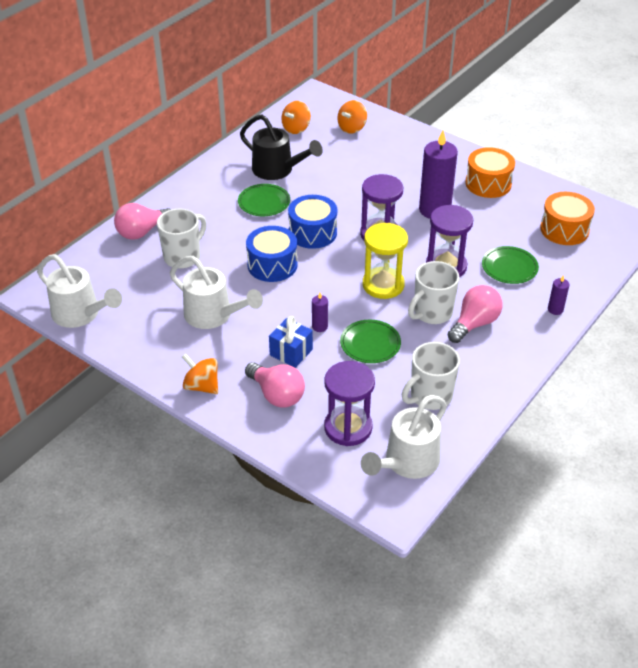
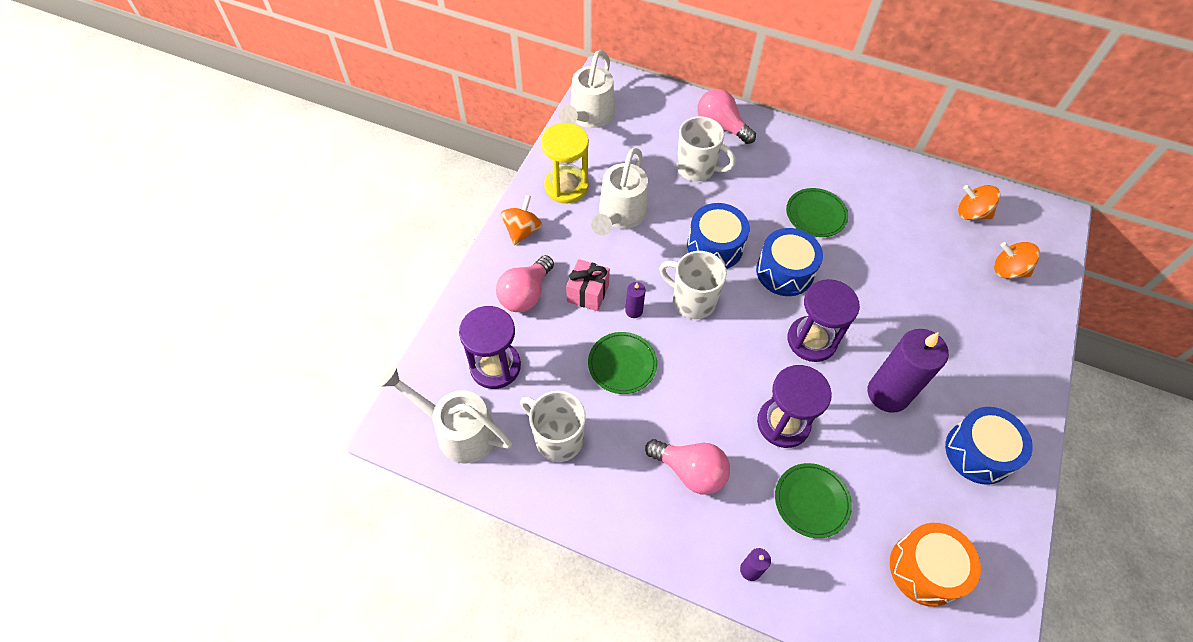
camera: 75 degrees right, 15 degrees up
black watering can [240,114,323,180] -> none
blue gift [269,316,313,368] -> pink gift [566,259,610,311]
yellow hourglass [363,223,408,299] -> yellow hourglass moved to [541,123,589,203]
white mug [408,261,459,324] -> white mug moved to [659,251,727,319]
orange drum [465,147,515,198] -> blue drum [945,407,1033,485]

